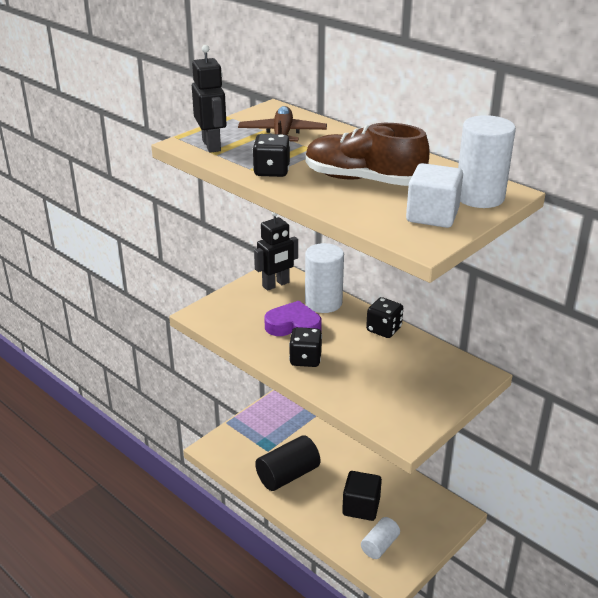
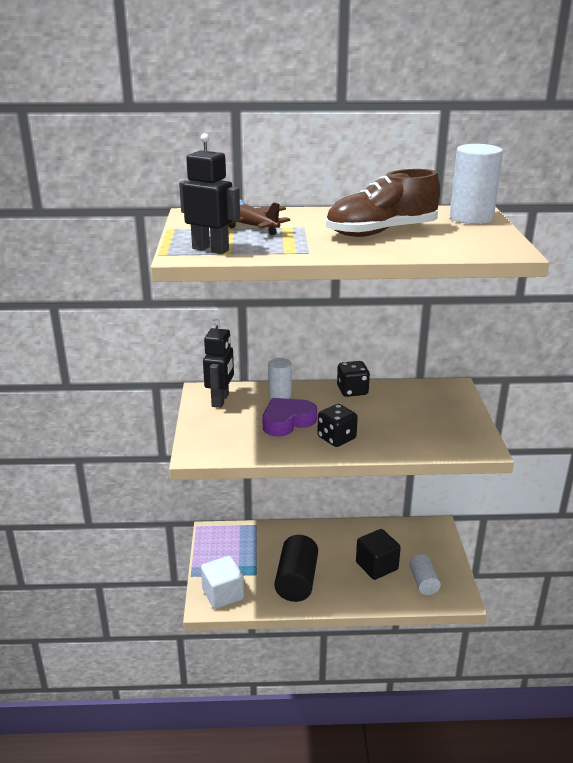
camera: 45 degrees left, 5 degrees down
black dice [252,134,290,177] -> none
white cylinder [305,243,344,313] -> white cylinder [268,358,292,399], size x0.61
white cube [406,163,463,228] -> white cube moved to [201,556,244,609]

